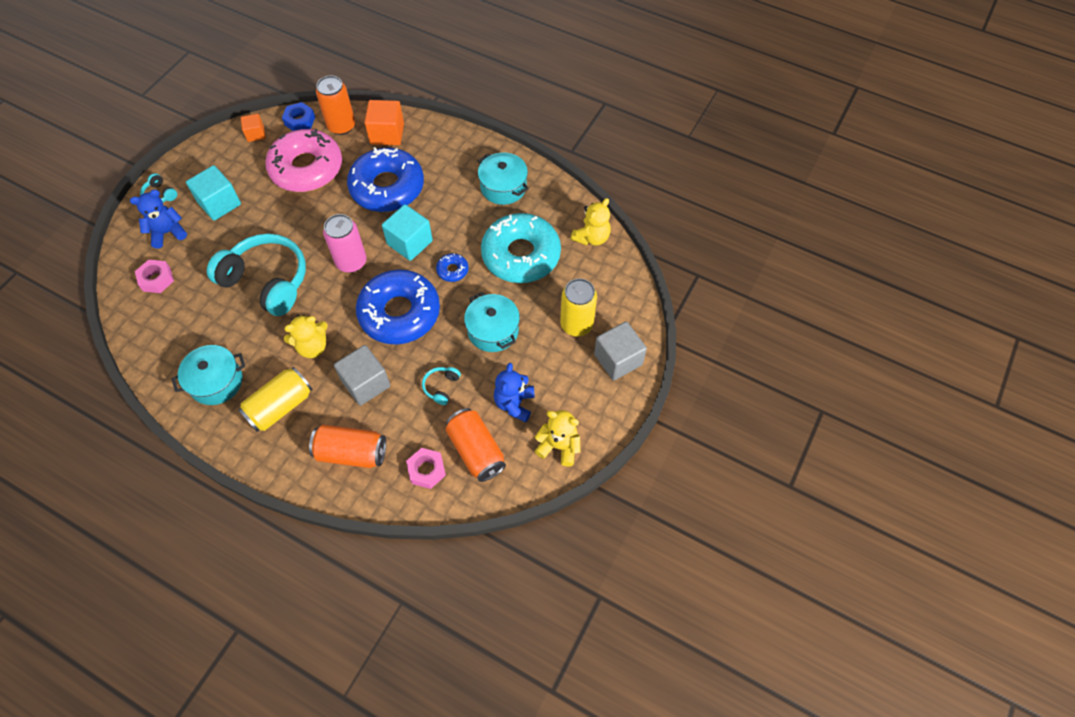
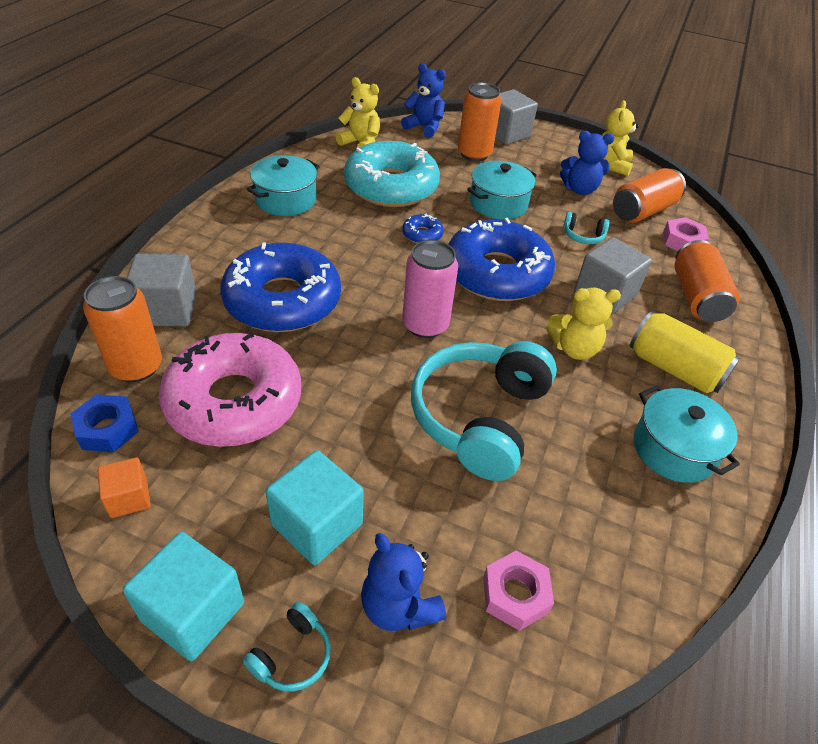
camera: 100 degrees left, 15 degrees down
yellow teddy bear [284,315,328,358] -> yellow teddy bear turned 120 degrees clockwise [546,288,621,360]
orange cube [364,100,404,145] -> grey cube [127,254,197,326]
turquoise cube [382,204,433,261] -> turquoise cube moved to [123,532,244,661]
yellow can [560,278,597,337] -> orange can [458,82,502,162]
none -> blue teddy bear [401,63,446,138]

